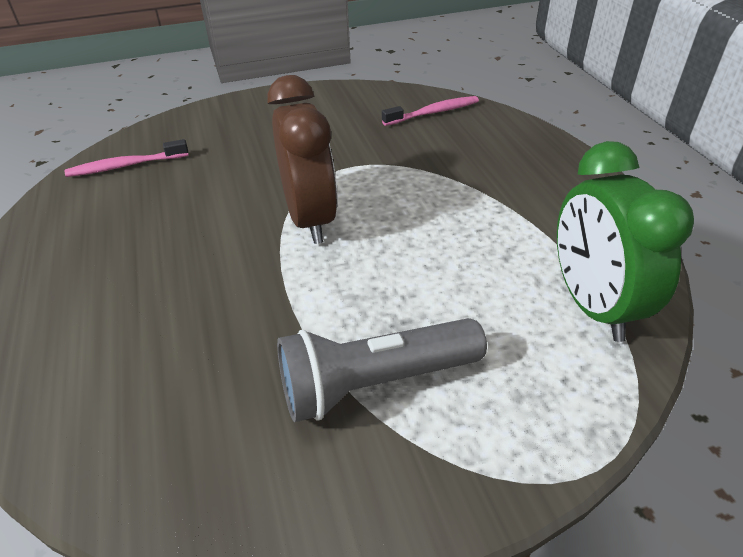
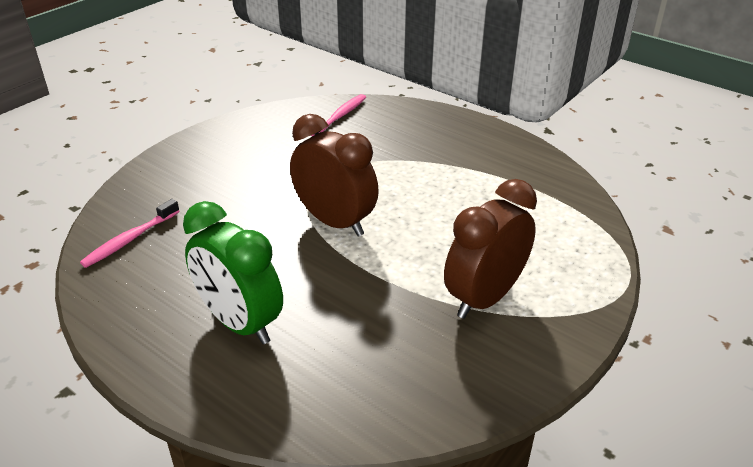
camera: 35 degrees left, 5 degrees down
grey flashlight [277,318,487,422] -> brown clock [444,179,537,319]
green clock [557,141,694,342] -> green clock moved to [183,201,283,344]

